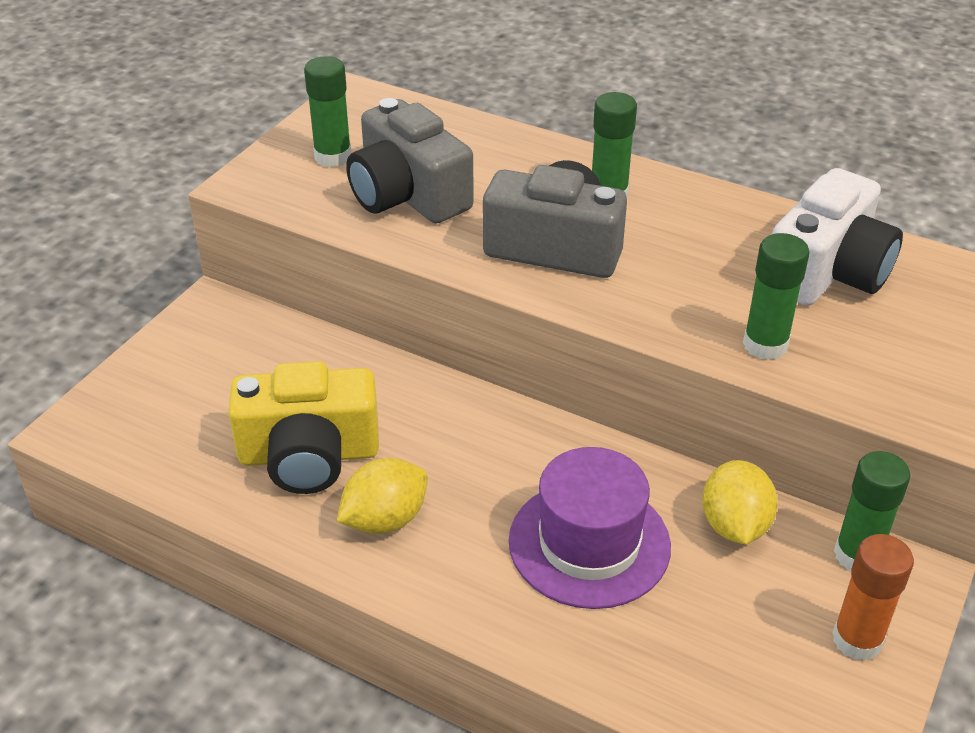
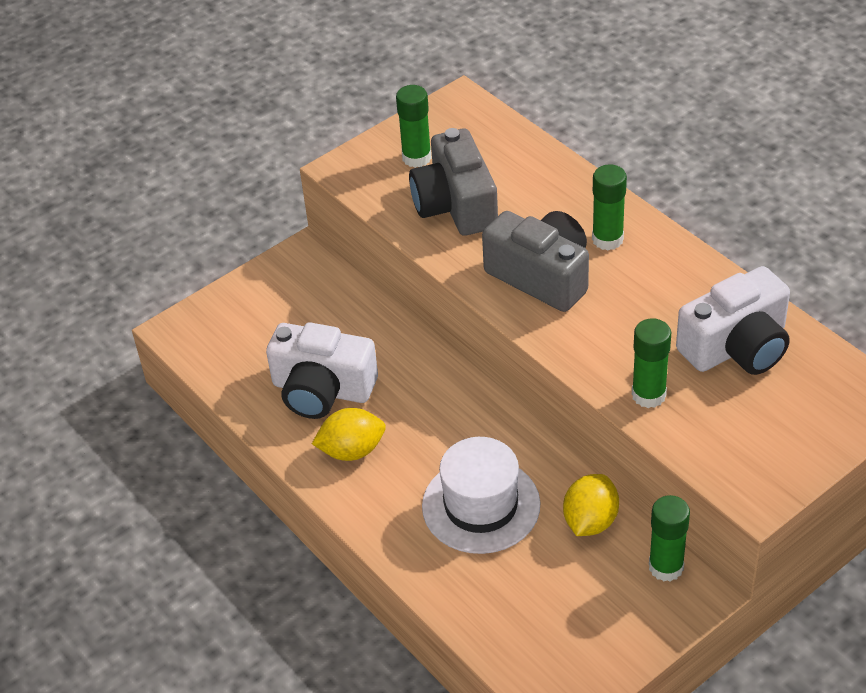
camera: 25 degrees right, 5 degrees up
yellow camera [228,361,379,494] -> white camera [266,322,378,419]
purple hat [509,447,671,609] -> white hat [422,437,541,554]
orange glue stick [832,534,914,661] -> none

